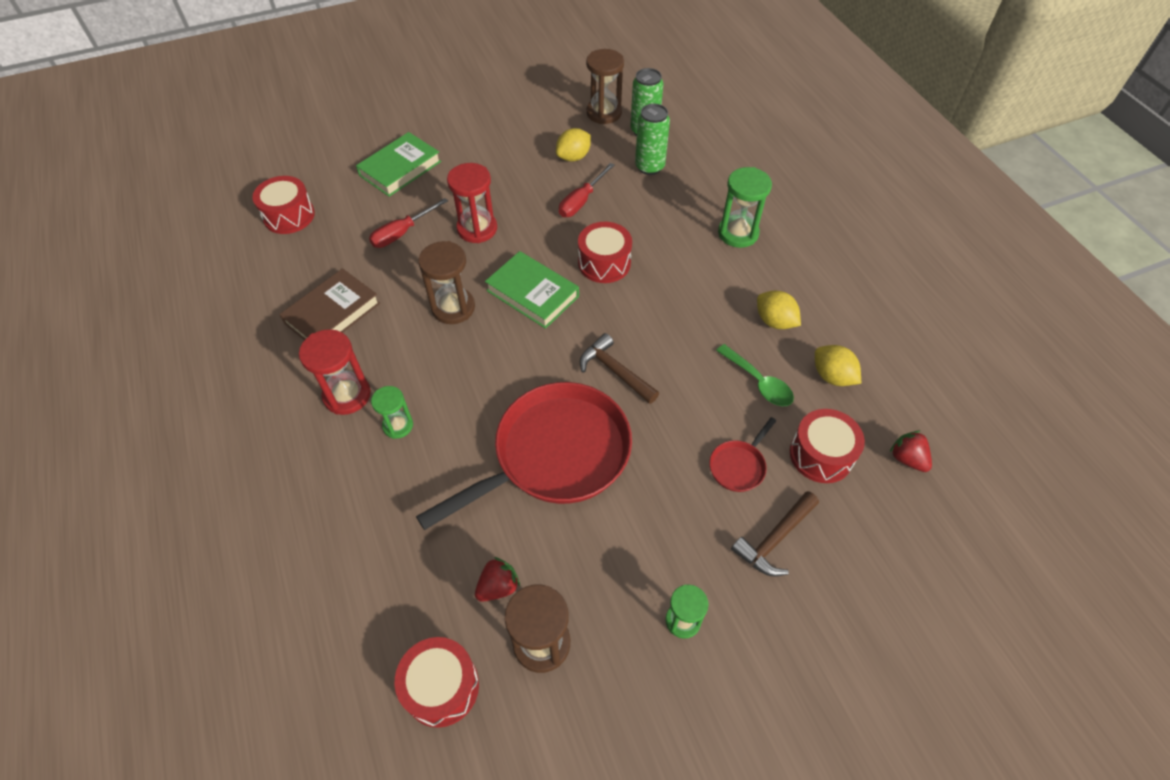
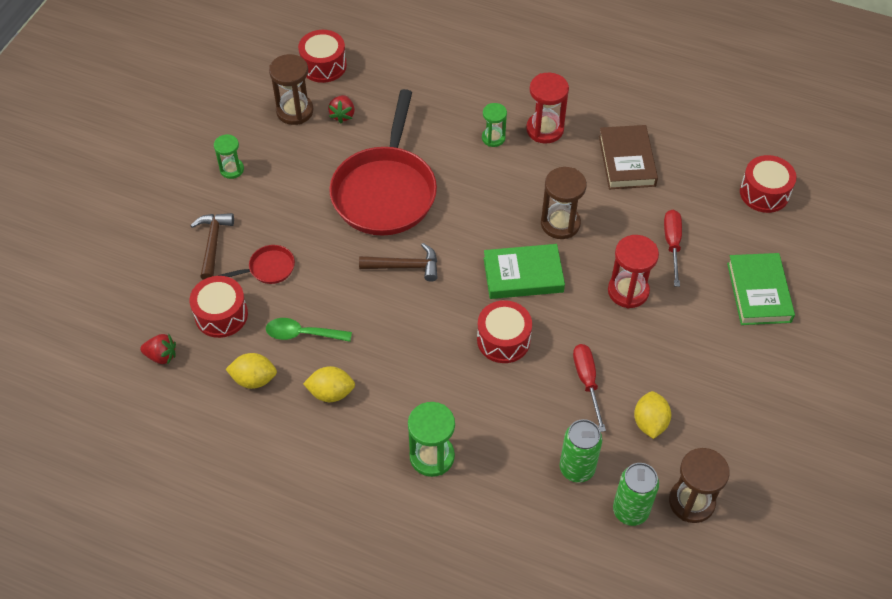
camera: 135 degrees right, 0 degrees up
red pan [709,417,776,492] -> red pan turned 75 degrees clockwise [218,245,295,284]

